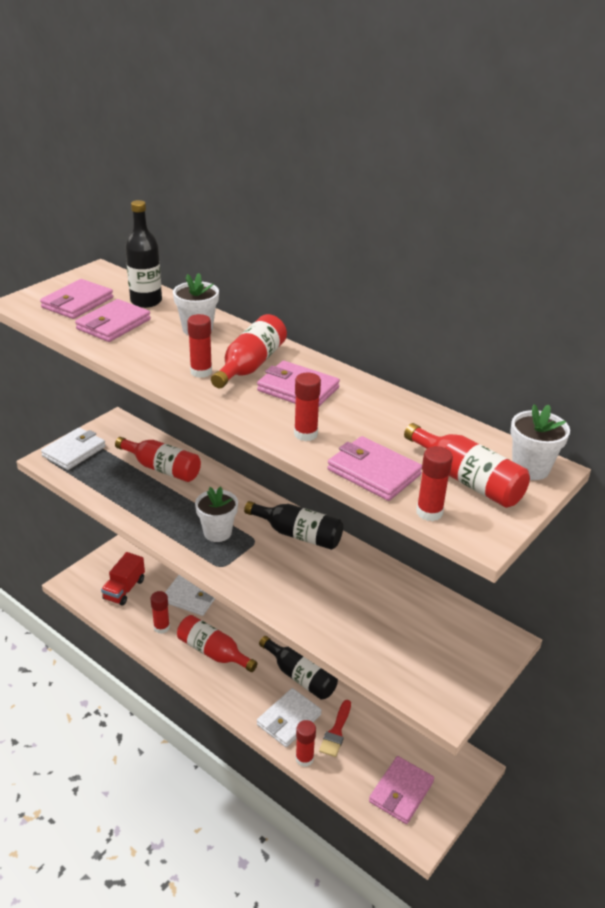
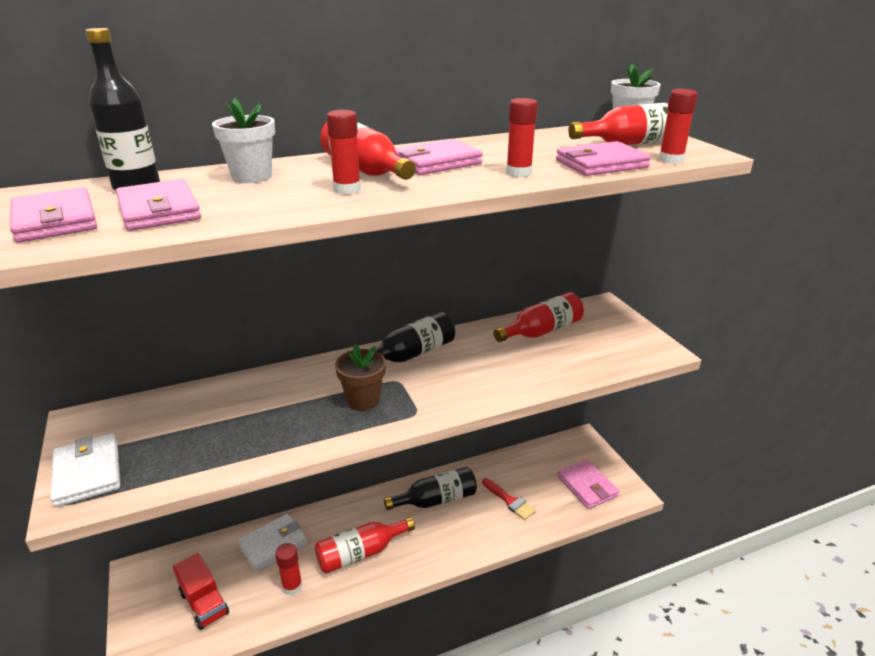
camera: 60 degrees left, 5 degrees down
red bottle [115,437,201,482] -> red bottle moved to [494,292,584,342]
white flower pot [195,487,238,542] -> brown flower pot [335,344,386,411]
white wallet [257,688,322,747] -> none
red glue stick [295,720,316,767] -> none

